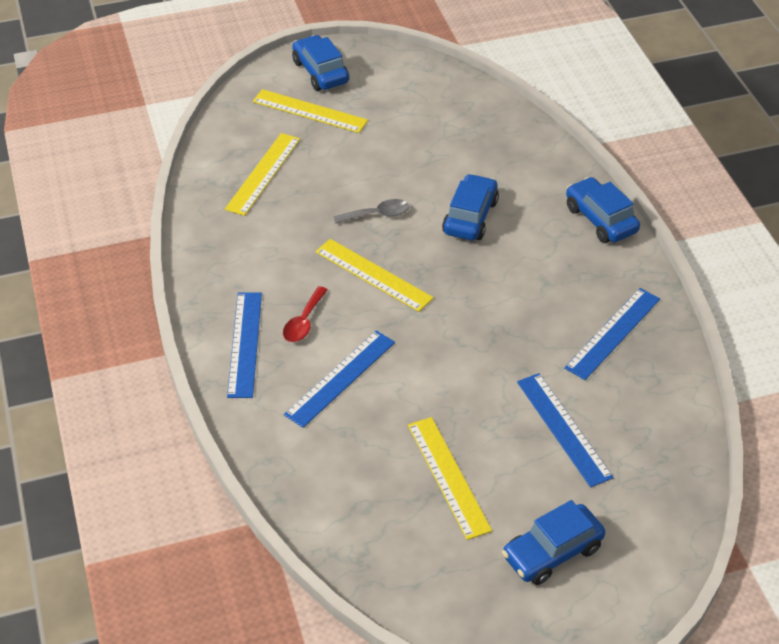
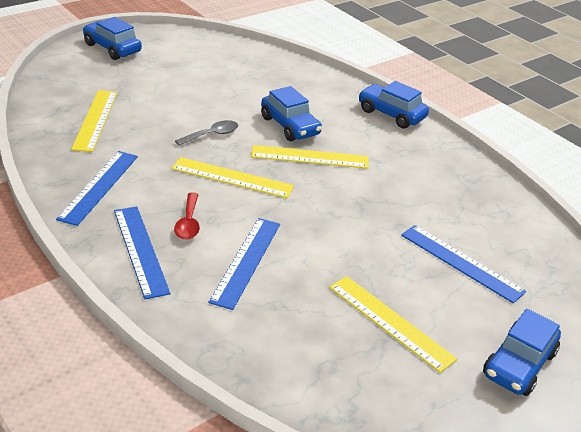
camera: 25 degrees left, 10 degrees down
yellow ruler [253,89,368,133] -> yellow ruler moved to [251,145,368,169]
blue car [442,174,499,240] -> blue car turned 150 degrees clockwise [261,86,322,141]
blue ruler [564,288,660,380] -> blue ruler moved to [56,151,138,226]

